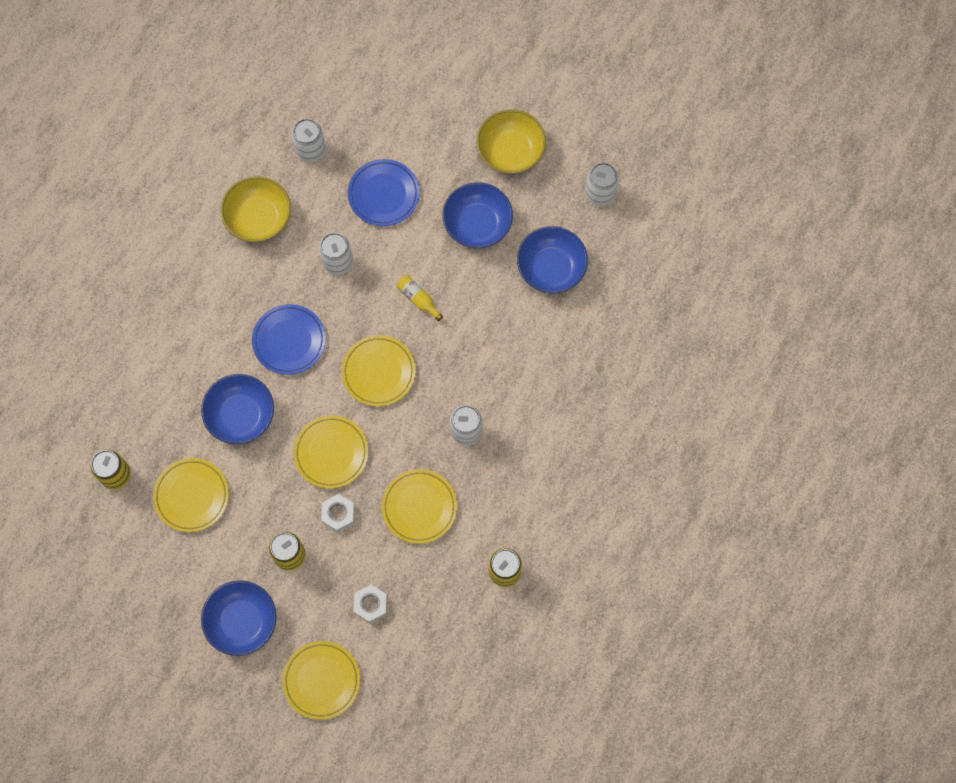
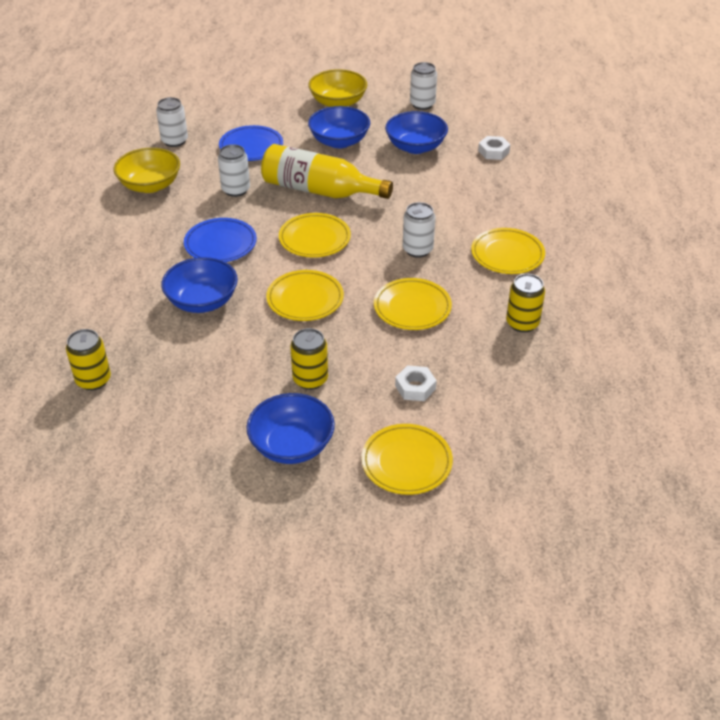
camera: 25 degrees left, 30 degrees down
yellow plate [153,458,229,532] -> yellow plate moved to [471,228,545,274]
white nut [321,494,355,532] -> white nut moved to [478,136,510,160]
yellow bottle [397,275,443,321] -> yellow bottle [261,144,393,199], size x2.50

